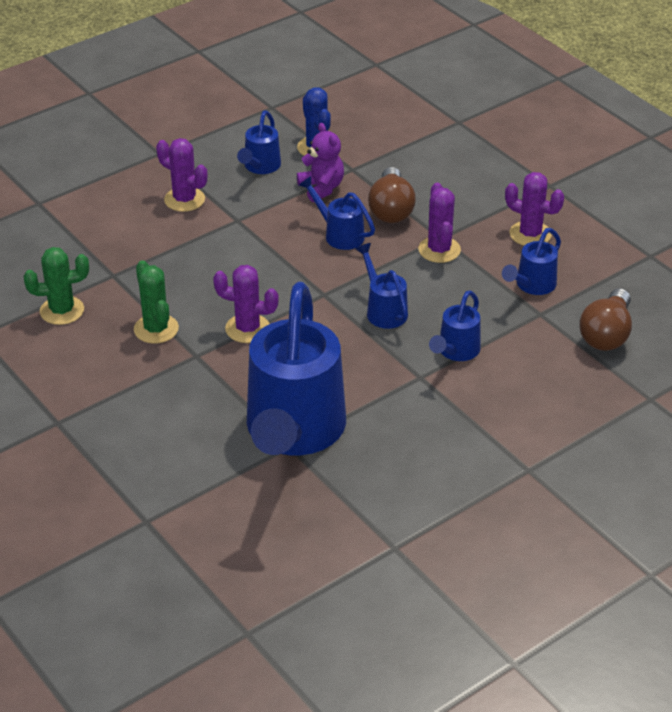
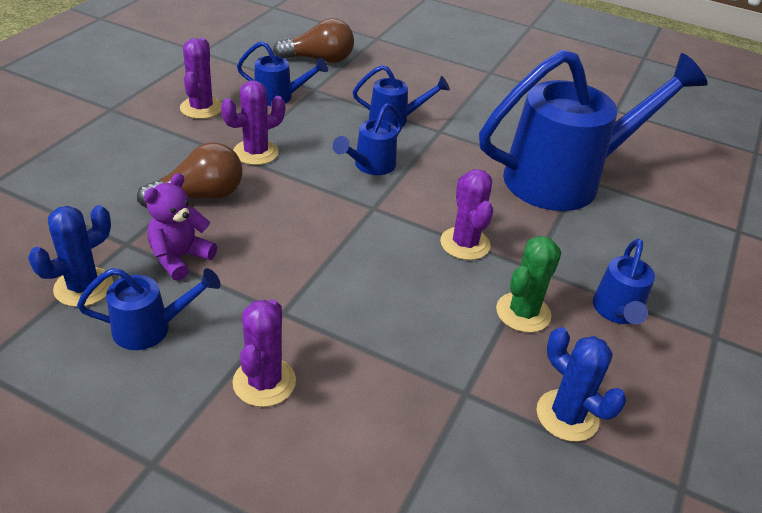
camera: 120 degrees left, 0 degrees up
green cactus [24,247,89,325] -> blue cactus [537,327,626,442]
blue watering can [299,176,375,250] -> blue watering can moved to [593,239,655,324]

